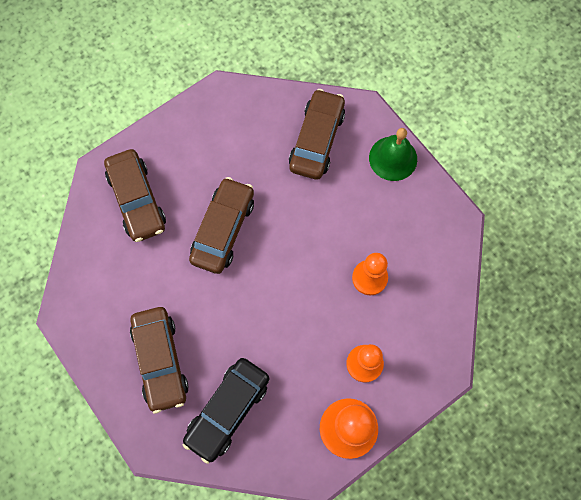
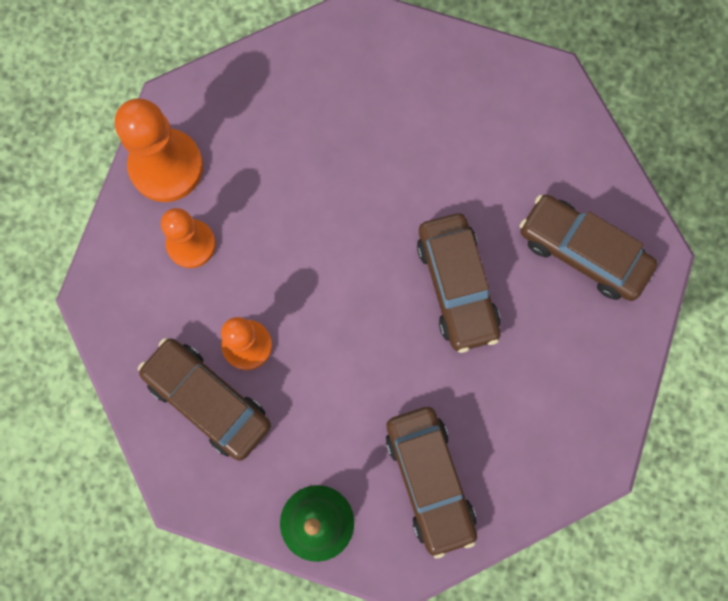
camera: 145 degrees right, 5 degrees up
brown car [130,307,189,414] -> brown car moved to [138,338,271,461]
black car [183,358,269,464] -> none

